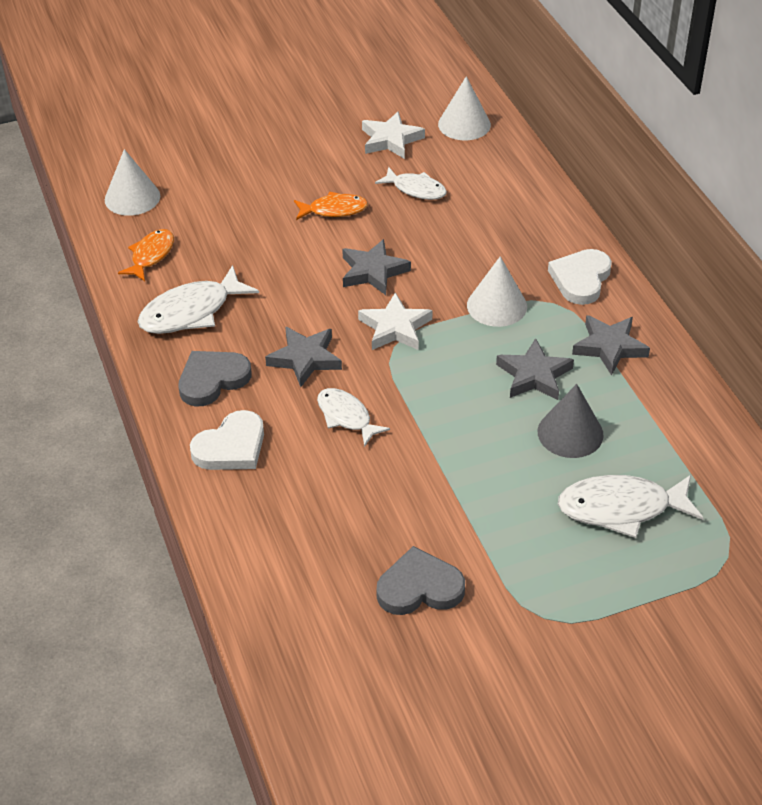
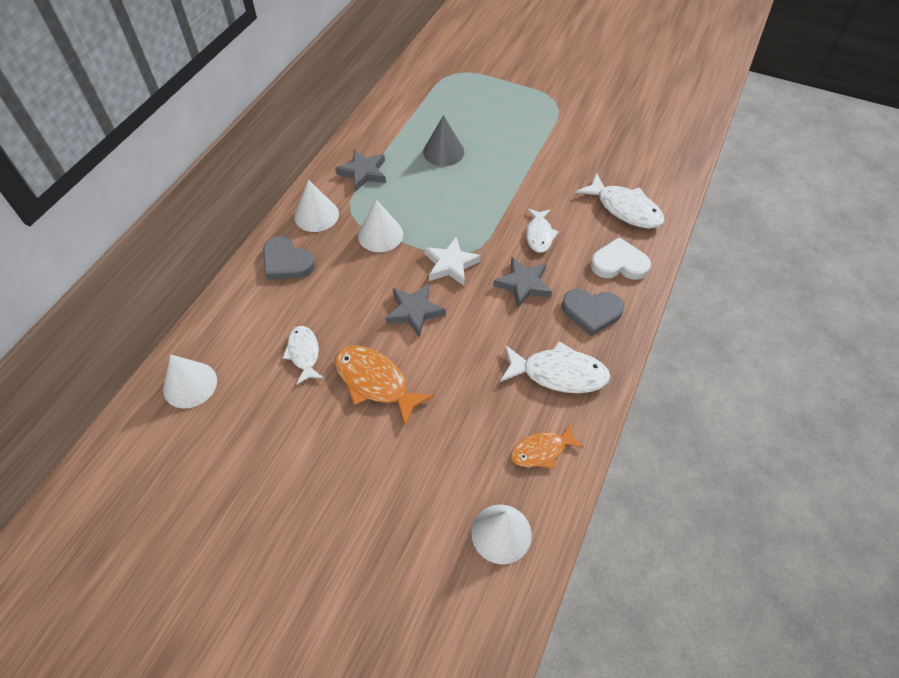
camera: 135 degrees left, 10 degrees up
orange fish [294,192,368,220] -> orange fish [335,345,434,427], size x1.57
white star [362,111,425,159] -> none
grey heart [376,546,465,615] -> grey heart moved to [263,236,315,280]
grey star [496,338,574,400] -> none
white heart [548,249,612,305] -> white cone [294,179,339,232]
white fish [558,475,704,538] -> white fish moved to [576,173,665,229]

